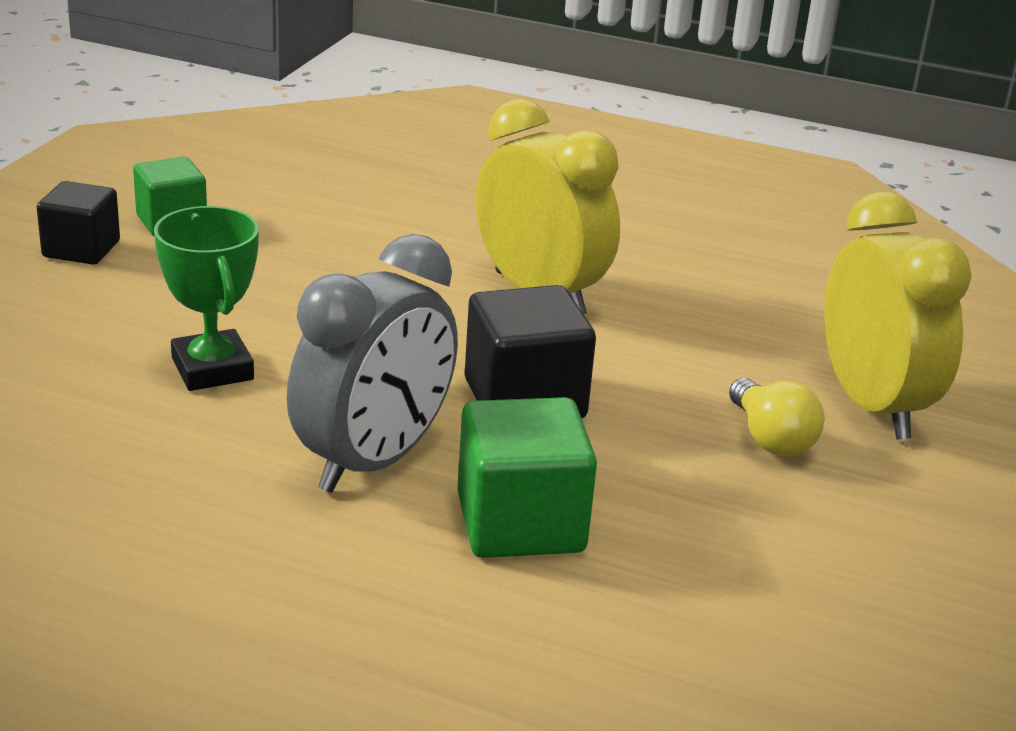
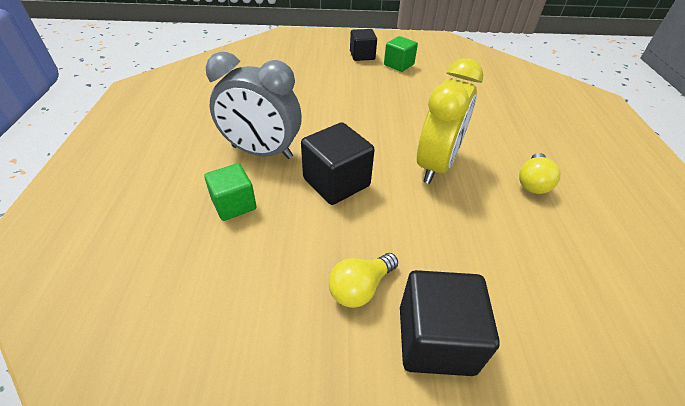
camera: 70 degrees right, 15 degrees up
green trophy [154,206,259,391] -> none
green cube [457,397,597,558] -> green cube [204,163,257,221], size x0.67
yellow clock [824,191,972,440] -> black cube [400,270,500,376]
none -> yellow light bulb [519,153,560,194]

